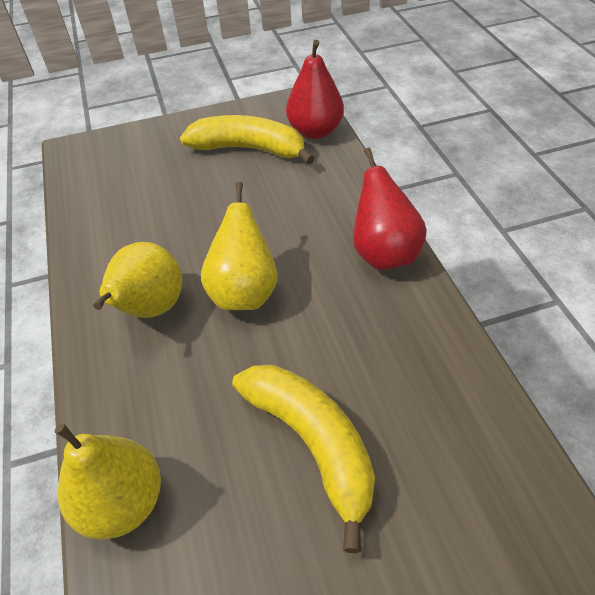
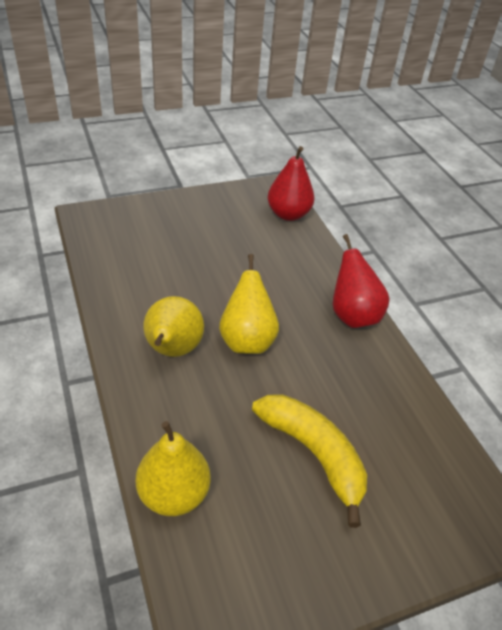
camera: 10 degrees left, 5 degrees down
yellow banana [180,115,315,165] -> none

